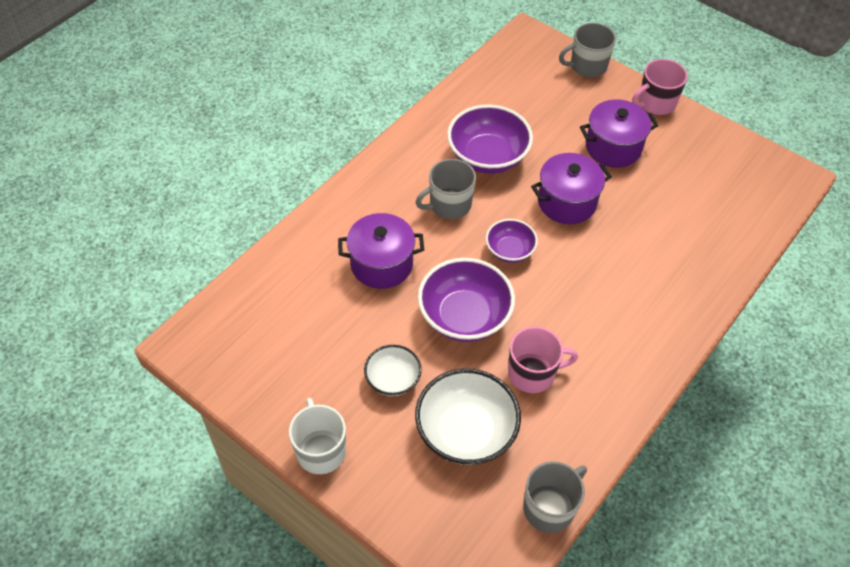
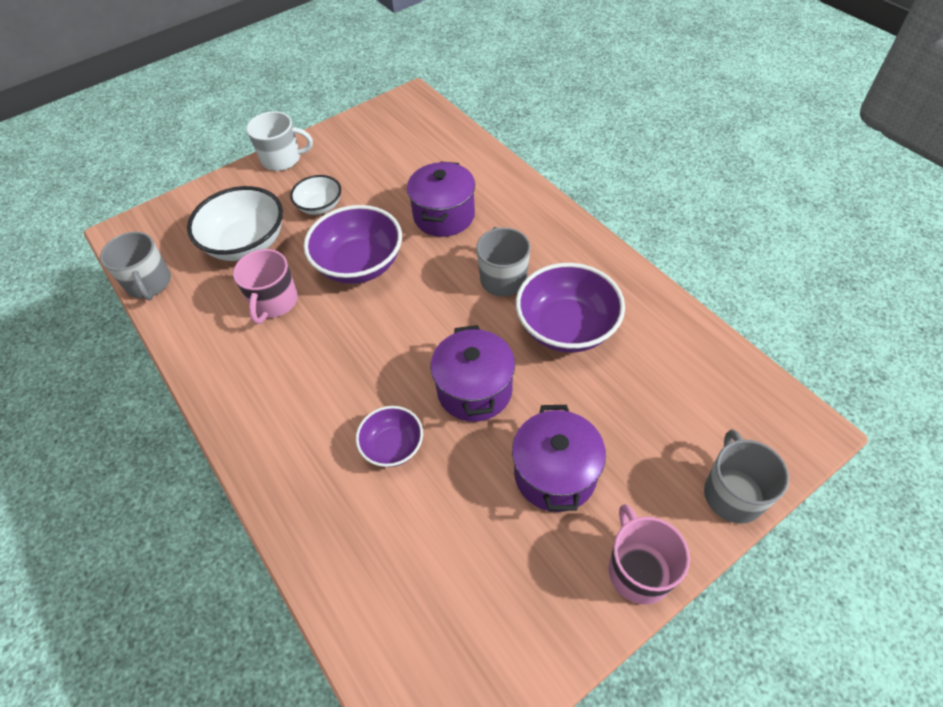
camera: 110 degrees right, 0 degrees up
purple bowl [486,219,538,263] -> purple bowl moved to [356,406,423,467]

